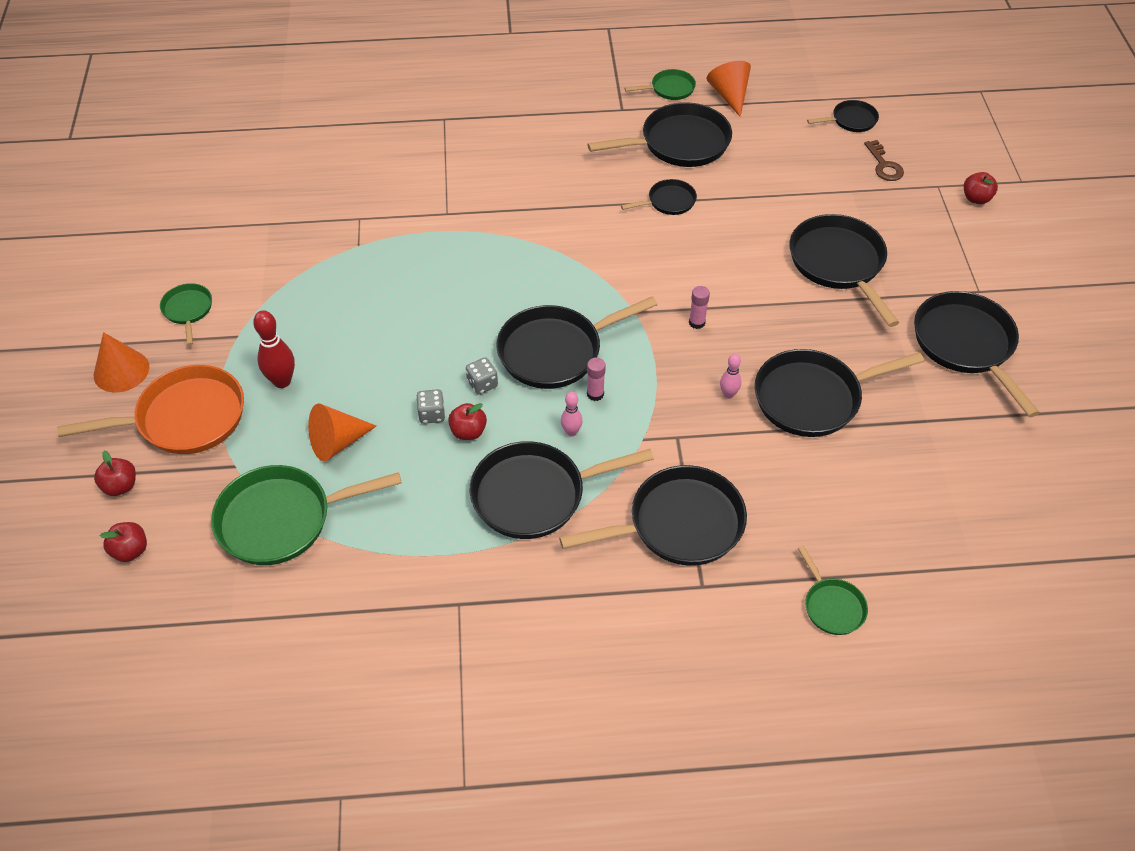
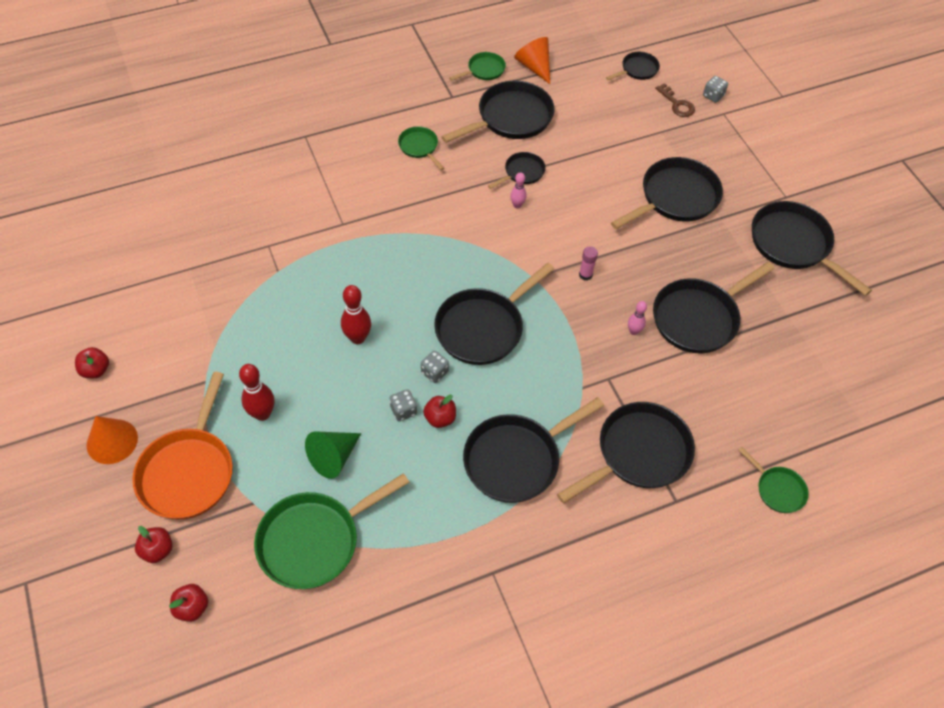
camera: 20 degrees left, 5 degrees up
orange pan [57,365,244,454] -> orange pan turned 135 degrees clockwise [133,372,233,519]
green pan [160,283,212,346] -> green pan moved to [398,126,444,170]
orange cone [308,403,376,461] -> green cone [305,431,361,479]
pink bowling pin [561,392,583,437] -> pink bowling pin moved to [510,172,527,209]
pink glue stick [587,358,606,401] -> none
black pan [790,214,900,327] -> black pan turned 90 degrees clockwise [611,157,723,229]
red apple [964,172,998,204] -> red apple moved to [75,347,109,378]
none -> red bowling pin [341,285,371,344]
none -> grey dice [703,76,728,103]

